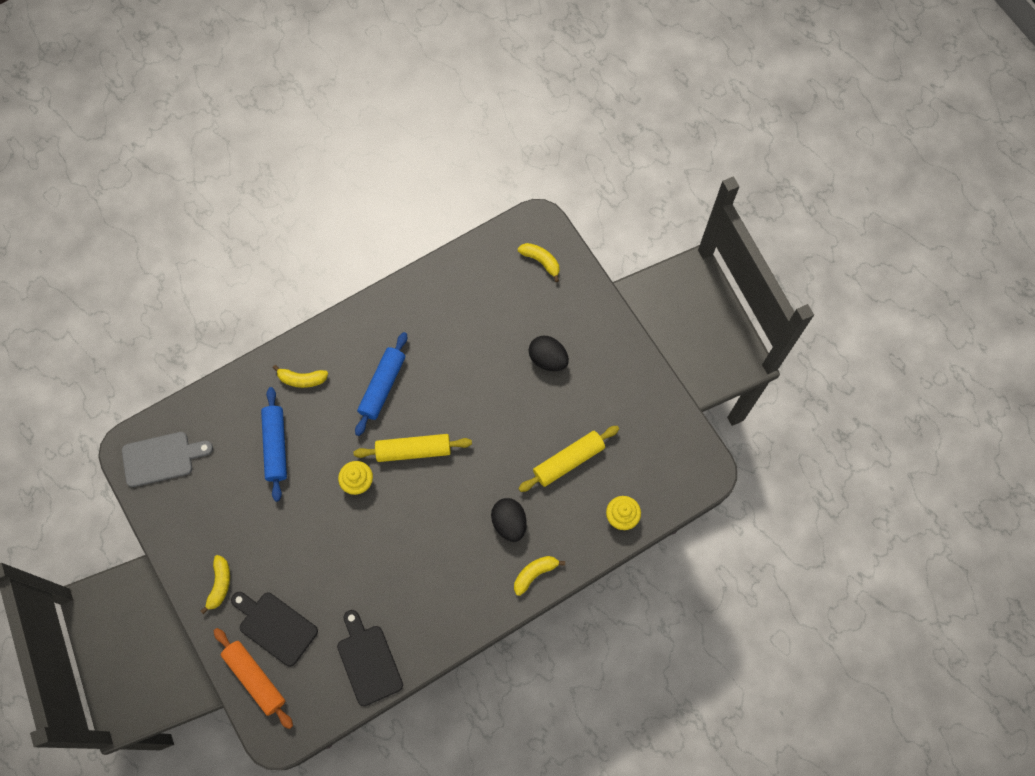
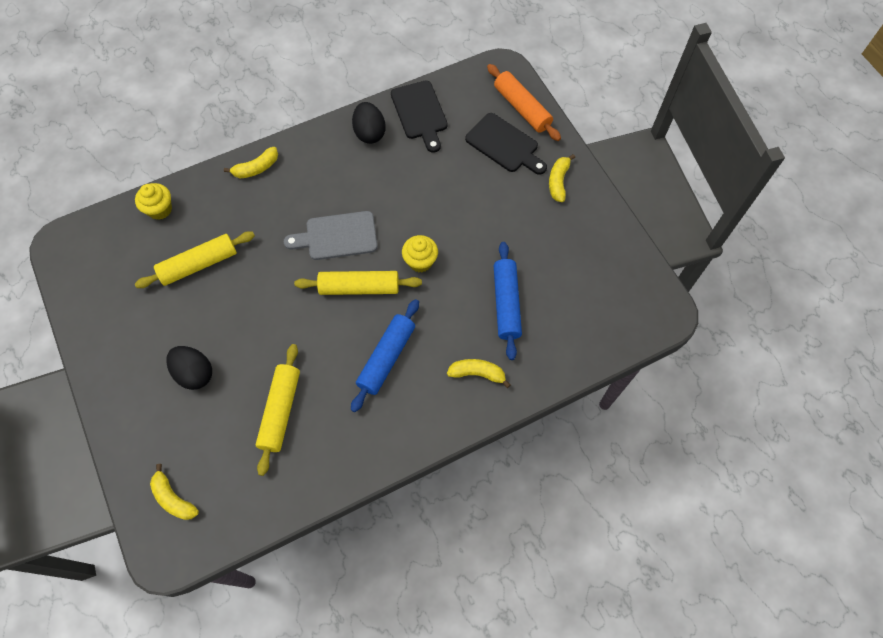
camera: 175 degrees left, 5 degrees down
grey cutting board [122,432,213,487] -> grey cutting board moved to [284,211,377,260]
black egg [491,498,527,542] -> black egg moved to [352,102,386,144]
none -> yellow rolling pin [255,344,300,476]

